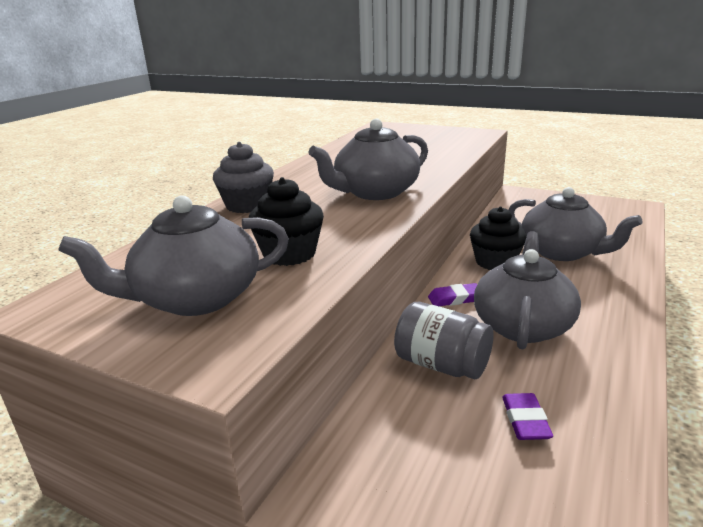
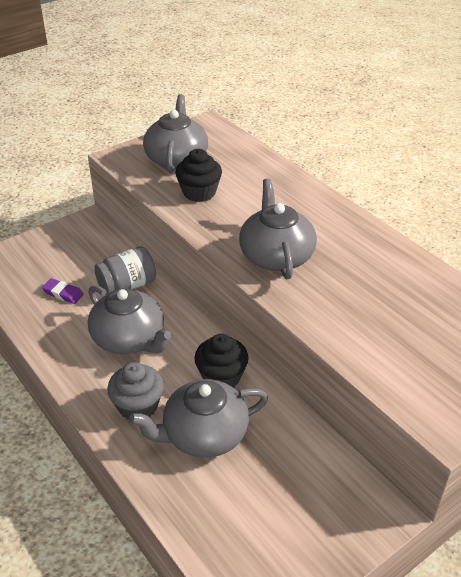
camera: 115 degrees right, 15 degrees up
grey cupcake [213,142,274,213] -> grey cupcake moved to [107,362,164,419]
purple eraser [428,283,477,306] -> none

